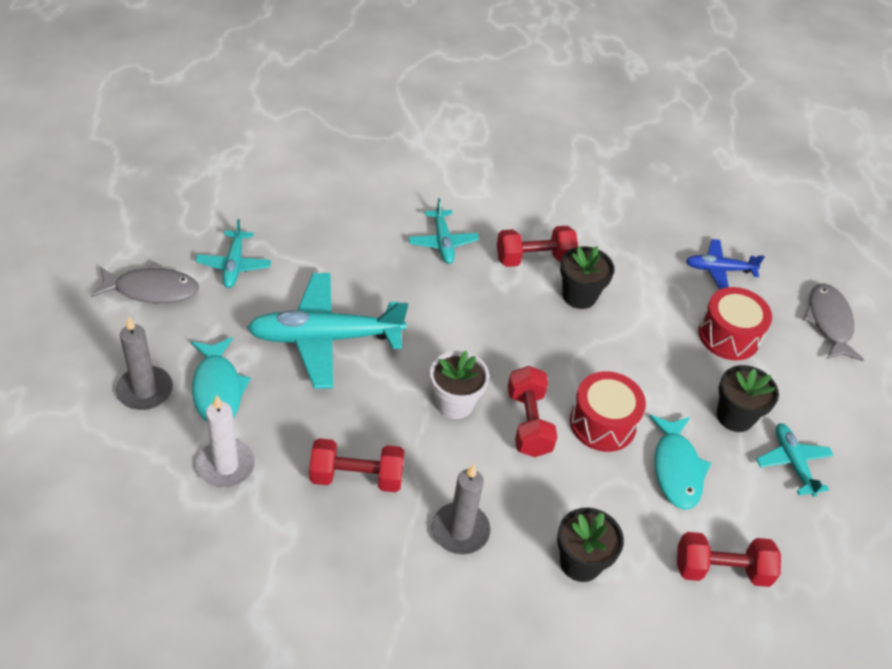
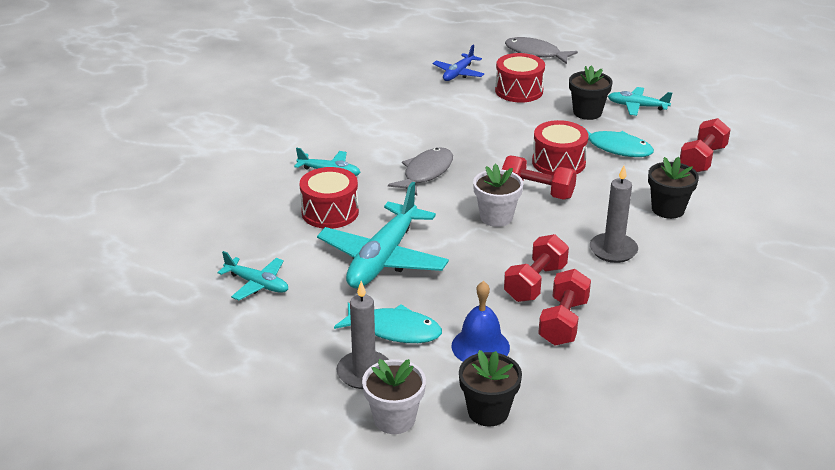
camera: 55 degrees left, 15 degrees down
grey fish [91,262,199,304] -> grey fish moved to [388,147,453,196]
white candle [196,395,255,488] -> blue bell [452,281,510,362]
red dumbbell [497,226,578,267] -> red dumbbell moved to [538,269,591,346]
black flower pot [560,246,614,309] -> black flower pot moved to [459,350,522,426]
none -> red drum [300,167,359,229]
none -> white flower pot [362,359,426,434]

